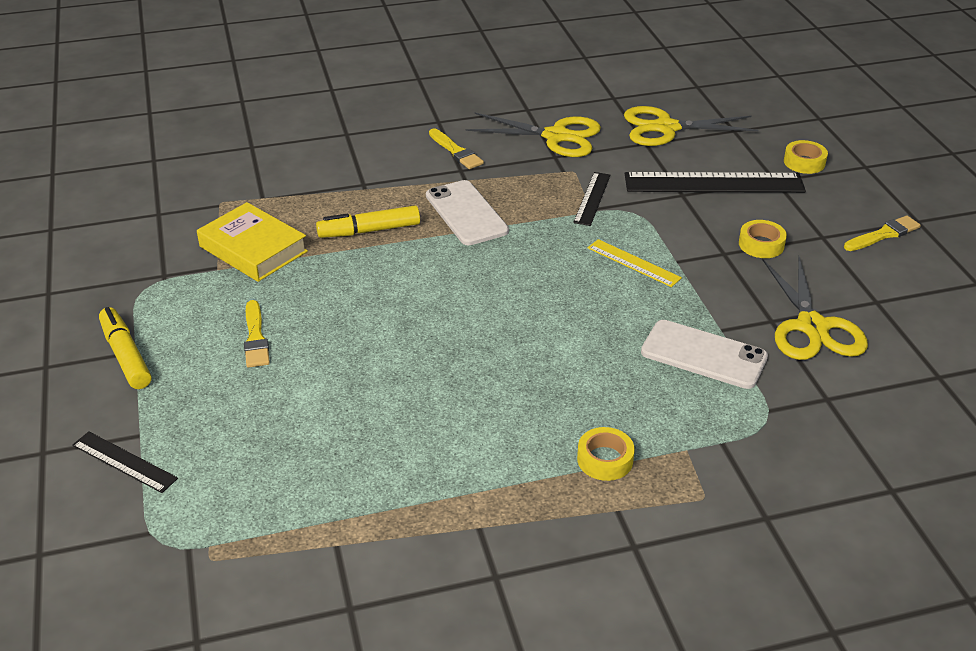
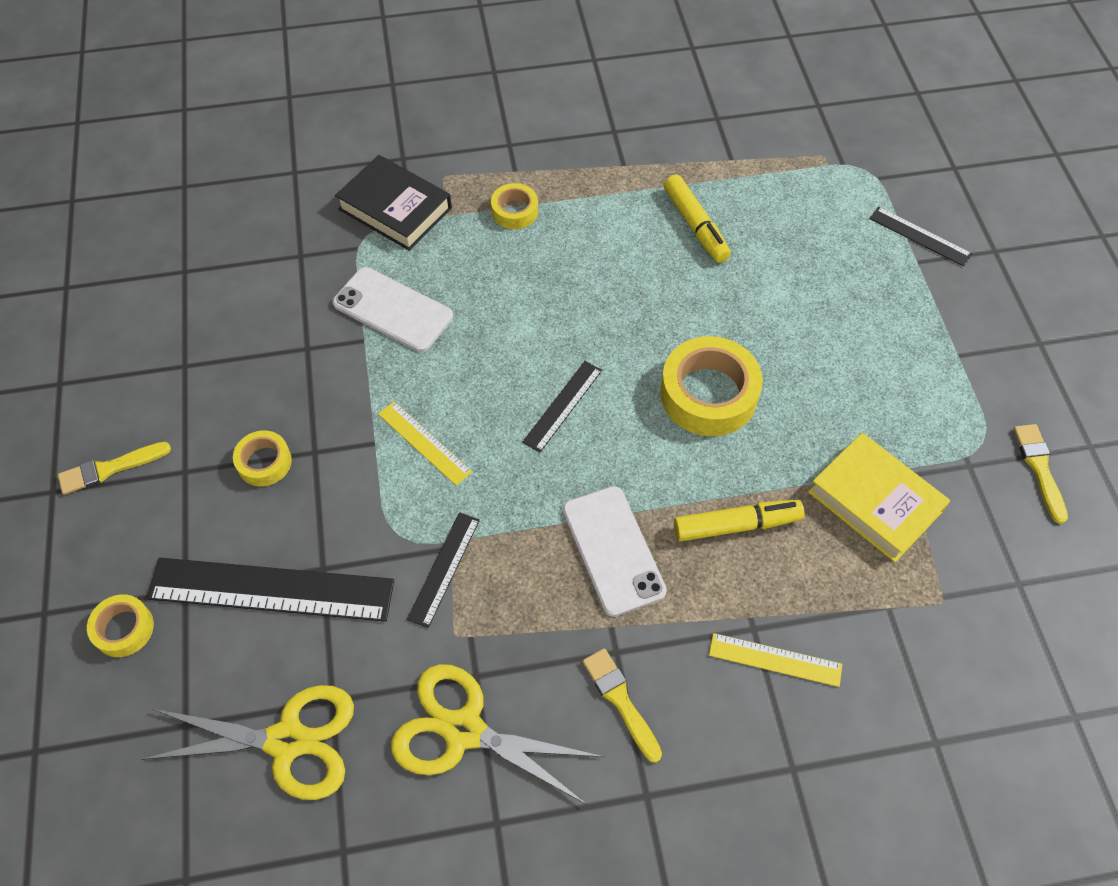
camera: 175 degrees left, 20 degrees up
yellow marker [99,307,151,389] -> yellow marker moved to [664,174,731,263]
yellow brush [244,300,270,368] -> yellow brush moved to [1013,424,1068,524]
yellow scissors [762,256,868,360] -> none
none -> black book [335,155,452,251]
none -> black ruler [522,361,602,452]
none -> yellow tape [660,336,763,436]
none -> yellow ruler [709,633,842,687]

